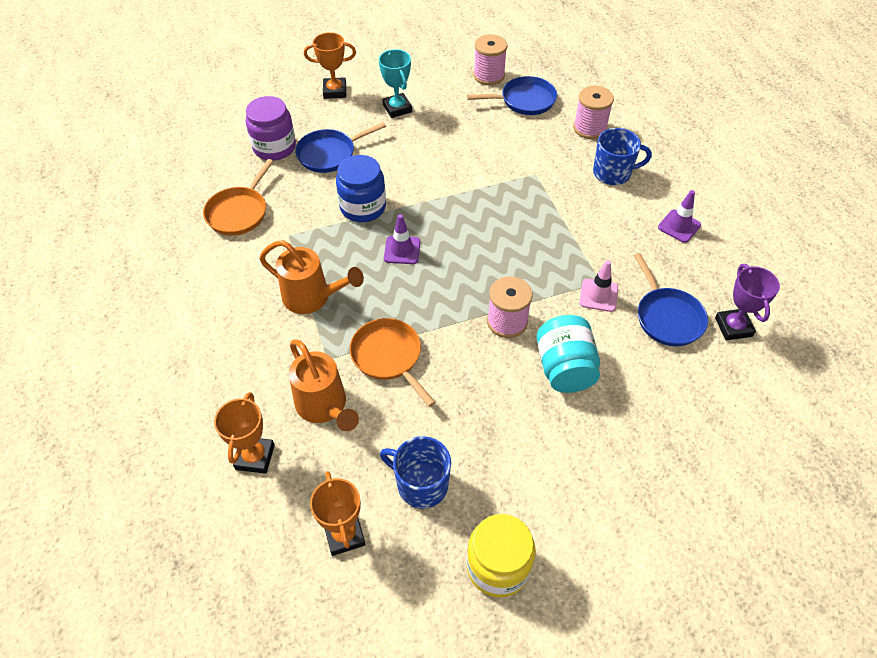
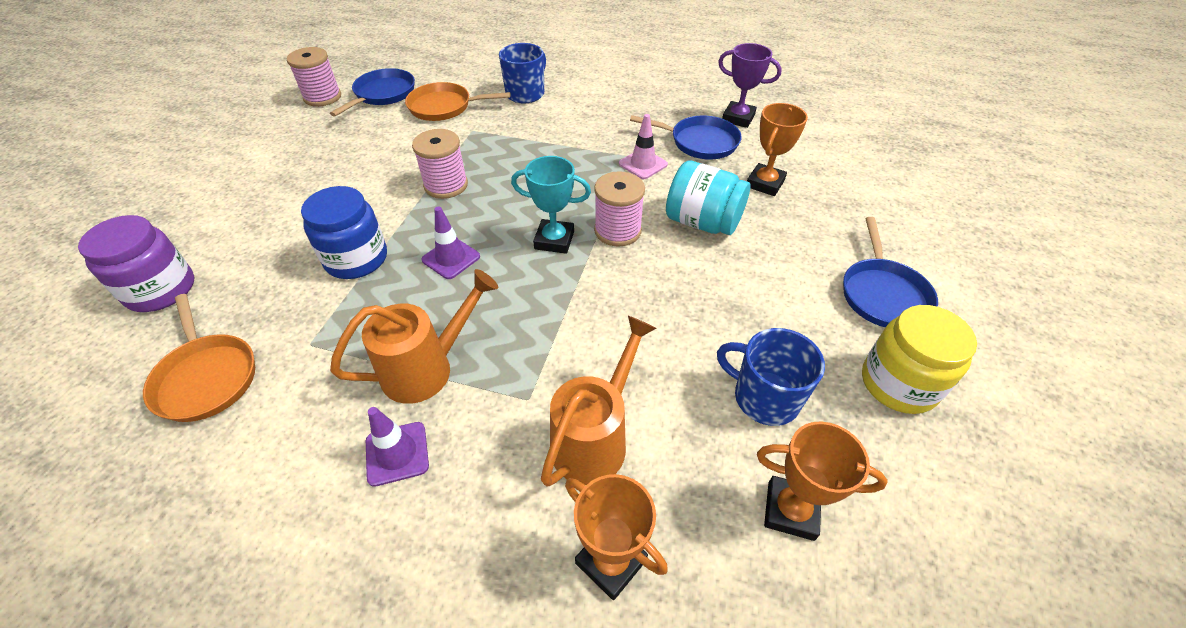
camera: 55 degrees left, 5 degrees down
orange watering can [289,339,359,431] -> orange watering can turned 60 degrees counterclockwise [541,316,656,487]
blue pan [295,122,386,173] -> blue pan moved to [843,217,938,327]
orange trophy [304,32,356,99] -> orange trophy moved to [747,103,808,196]
orange pan [350,318,436,407] -> orange pan moved to [405,82,511,121]
turquoise trophy [379,49,412,118] -> turquoise trophy moved to [511,156,591,254]
blue mug [380,436,451,509] -> blue mug turned 60 degrees clockwise [717,328,825,426]
pink spool [573,86,614,139] -> pink spool moved to [412,129,468,199]
purple traffic cone [658,190,701,243] -> purple traffic cone moved to [366,407,429,487]

